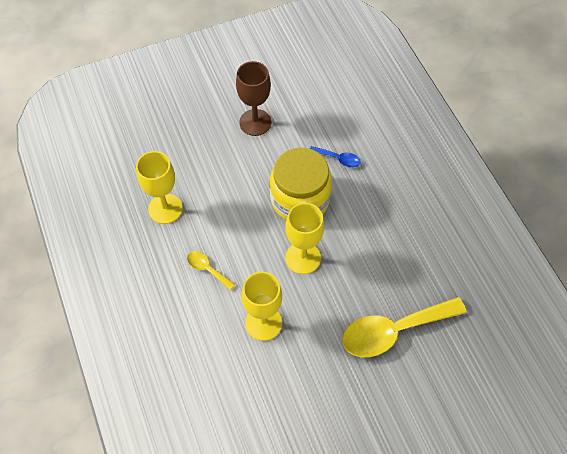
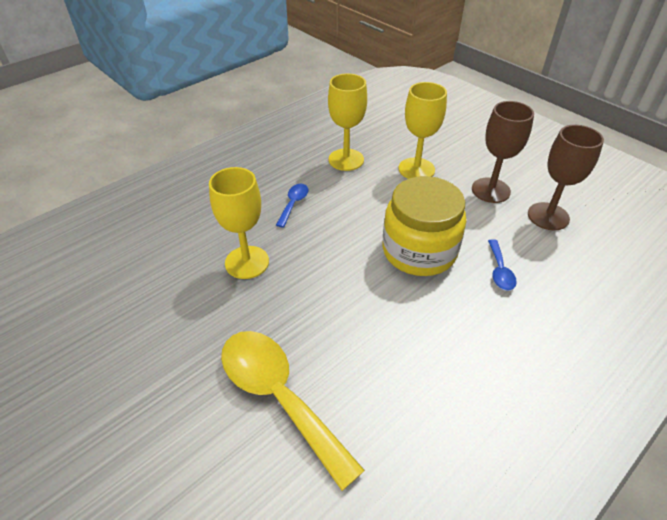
camera: 70 degrees right, 15 degrees down
yellow spoon [187,251,235,290] -> blue spoon [276,184,308,228]
yellow goblet [285,203,324,274] -> yellow goblet moved to [398,82,447,179]
none -> brown goblet [528,125,604,230]

